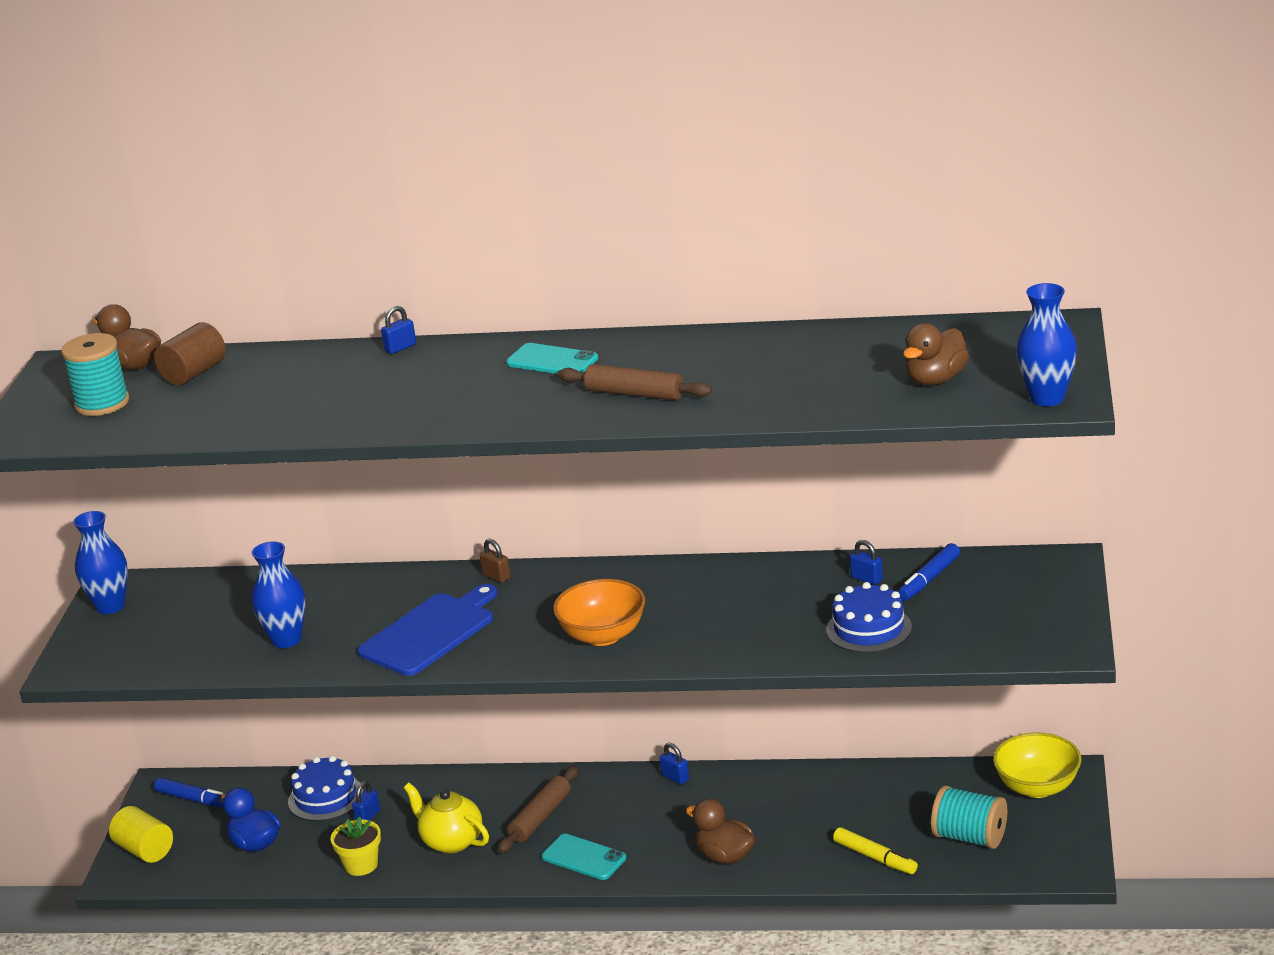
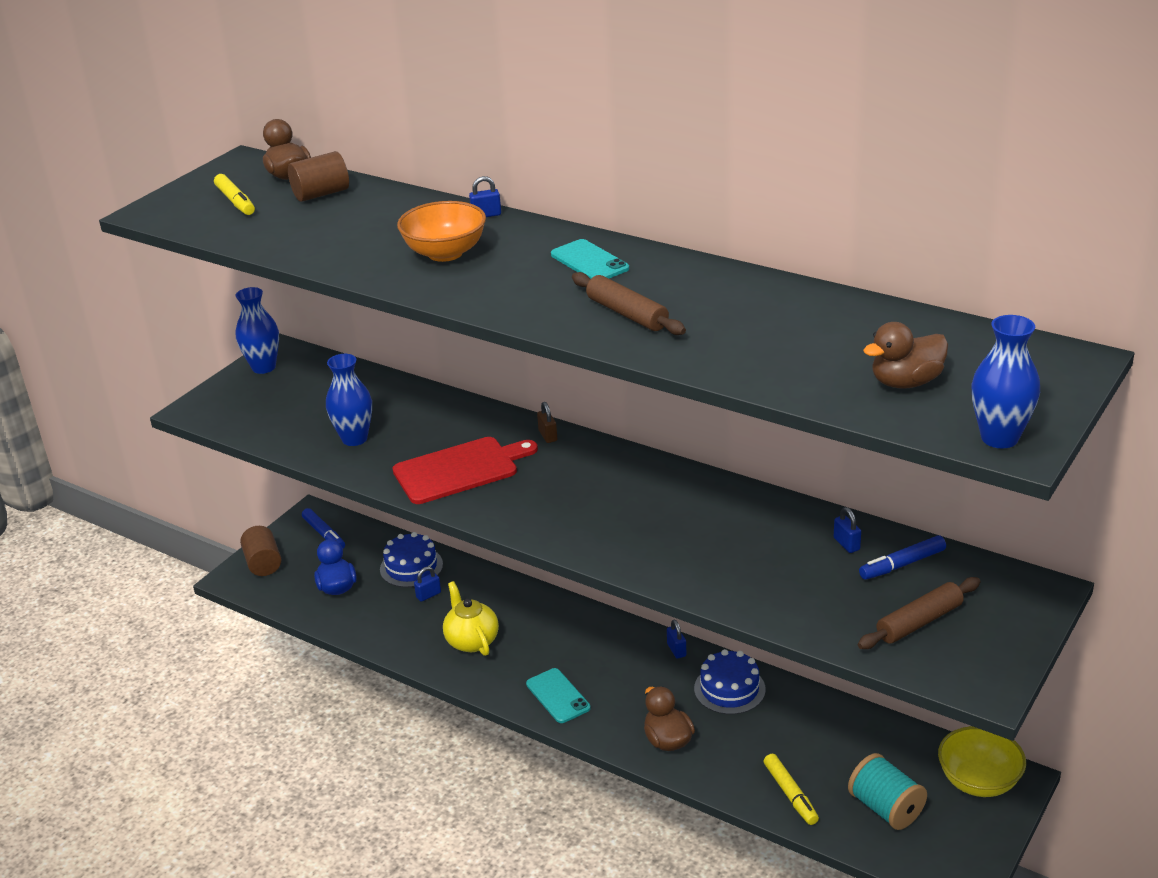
camera: 25 degrees right, 5 degrees up
turquoise spool [61,333,129,416] -> yellow marker [214,174,255,215]
yellow cylinder [109,806,173,863] -> brown cylinder [240,526,281,576]
yellow flower pot [330,816,381,876] -> none
blue cutting board [357,584,498,676] -> red cutting board [392,437,538,504]
brown rolling pin [498,766,579,853] -> brown rolling pin moved to [858,577,980,649]
orange bowl [553,579,645,646] -> orange bowl moved to [397,201,486,262]
blue cake [826,582,912,653] -> blue cake moved to [694,649,766,715]

